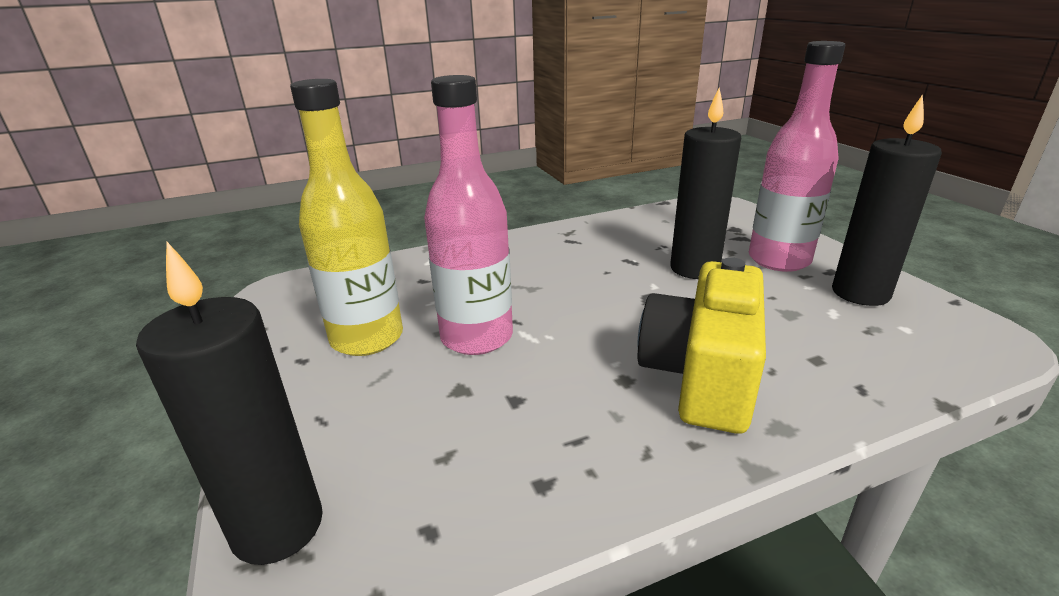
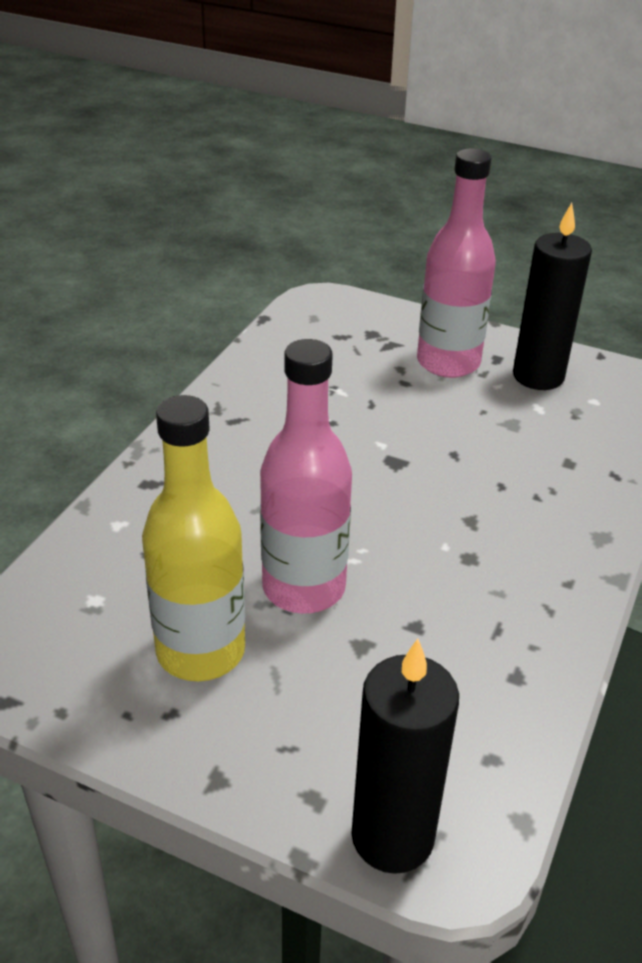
camera: 45 degrees left, 10 degrees up
yellow camera [637,257,766,434] -> none
black candle [670,88,741,279] -> none

